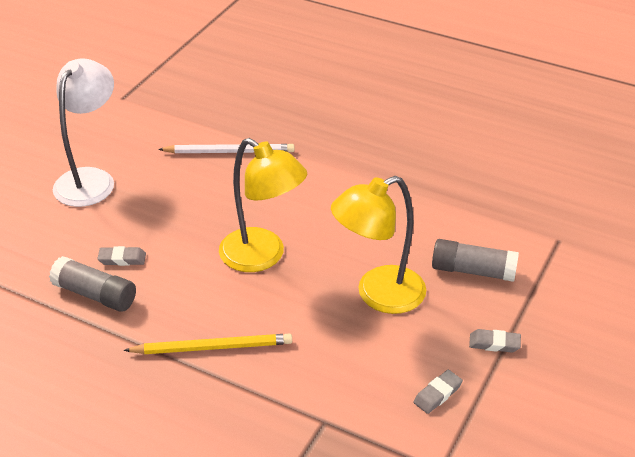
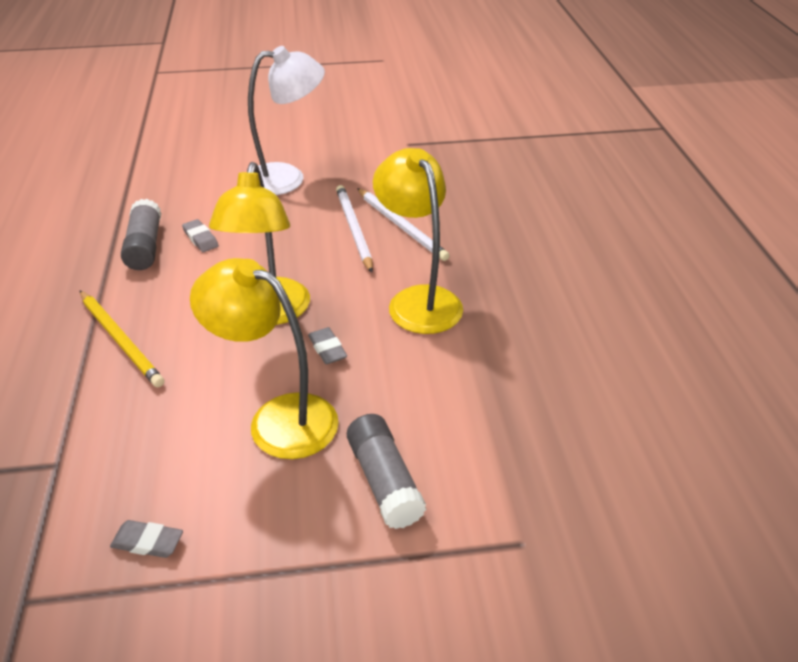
camera: 55 degrees right, 0 degrees up
grey eraser [469,329,521,353] -> grey eraser moved to [308,327,347,364]
none -> white pencil [336,185,373,273]
none -> yellow lamp [373,148,463,334]

